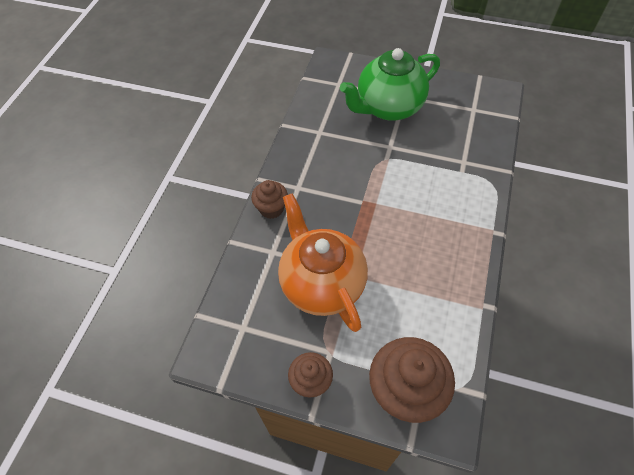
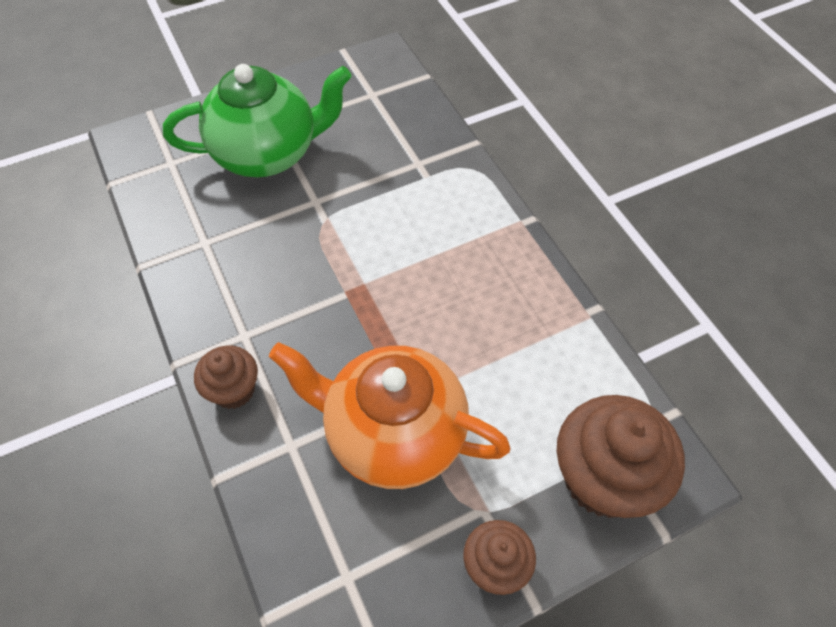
camera: 45 degrees left, 0 degrees up
green teapot [340,48,440,121] -> green teapot turned 120 degrees counterclockwise [163,64,352,177]

